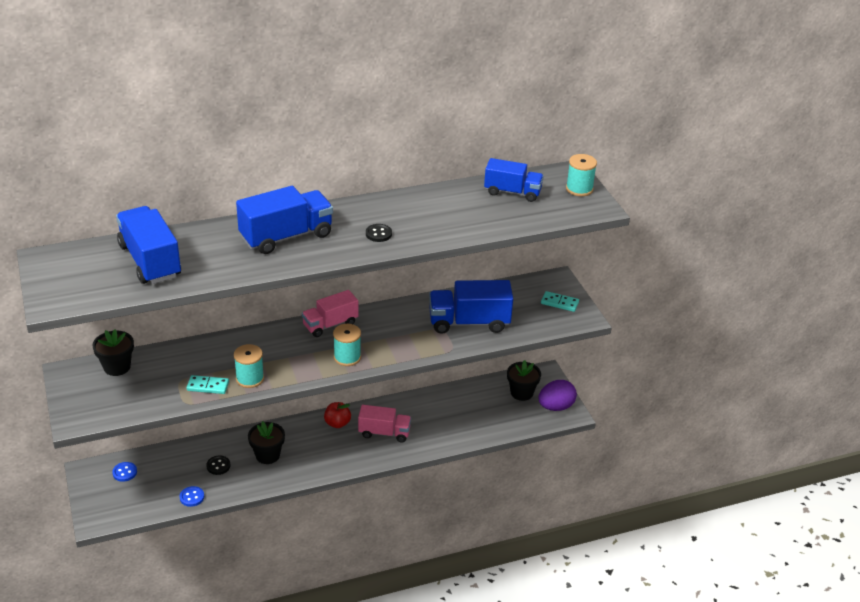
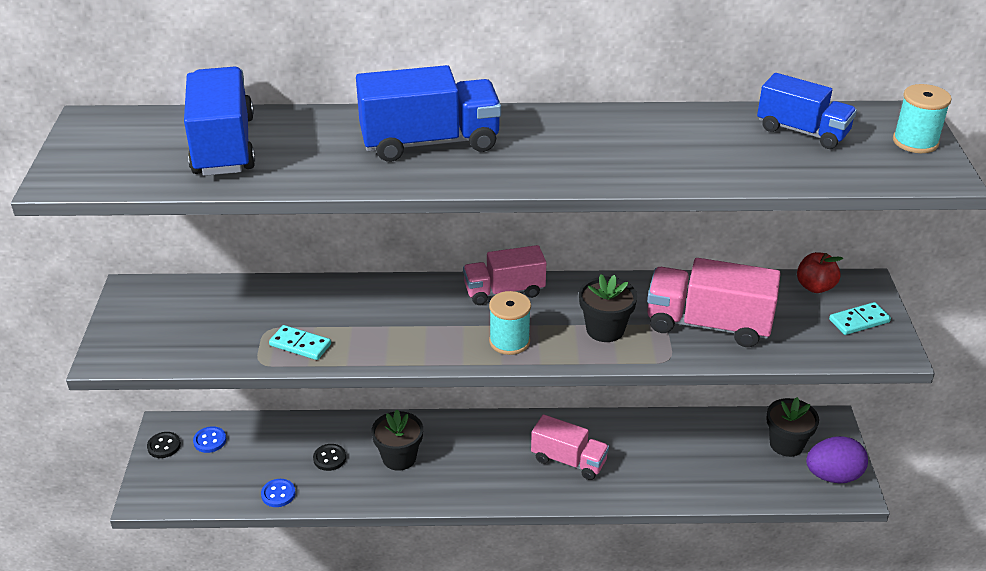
camera: 20 degrees right, 0 degrees up
black flower pot [92,330,134,376] -> black flower pot moved to [579,274,637,342]
turquoise spool [234,344,264,388] -> none
red apple [324,402,351,428] -> red apple moved to [797,252,843,293]
black button [366,224,392,242] -> black button moved to [147,432,181,458]
blue truck [429,280,513,334] -> pink truck [647,258,781,347]
turquoise domino [541,291,579,312] -> turquoise domino turned 60 degrees counterclockwise [829,302,891,335]

